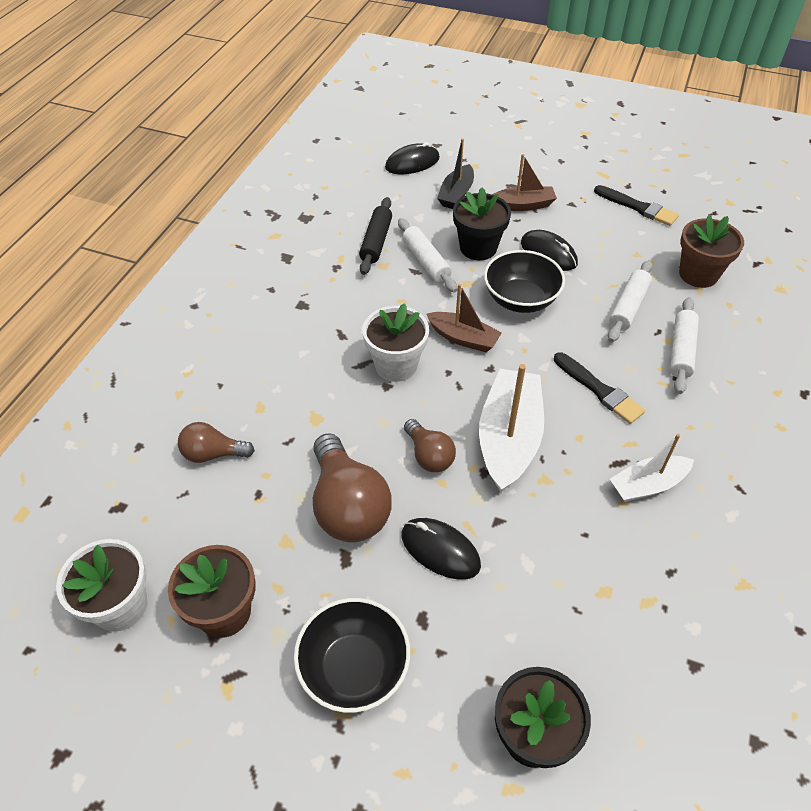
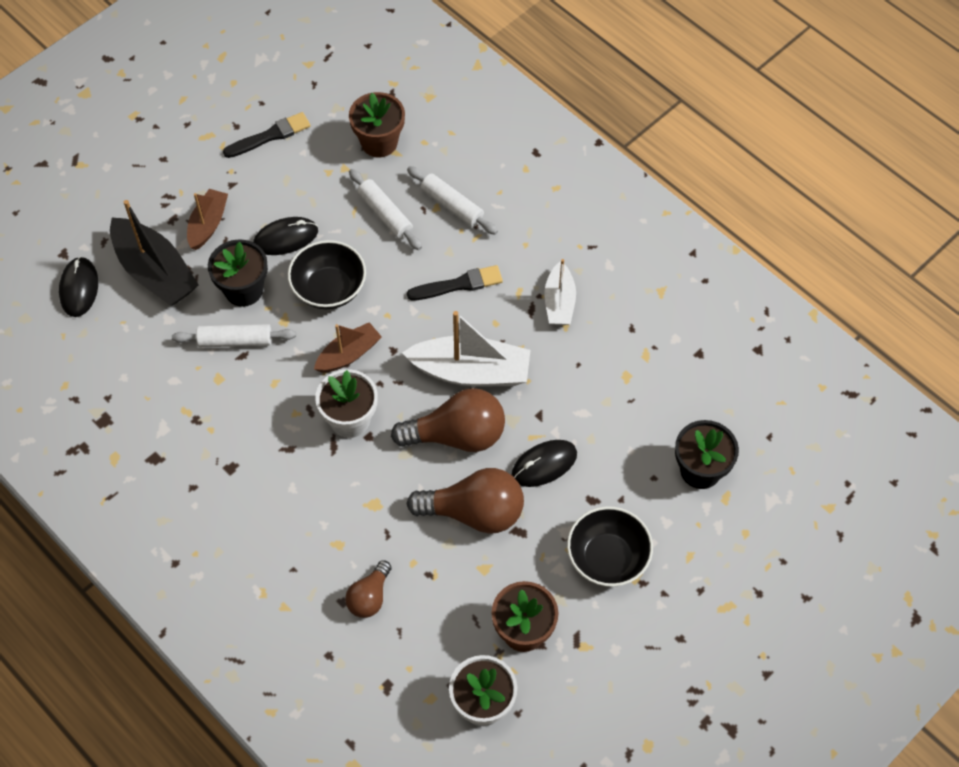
camera: 65 degrees left, 10 degrees up
black rolling pin [359,197,392,275] -> none
brown light bulb [404,419,456,472] -> brown light bulb [391,388,505,452], size x1.78
black boat [437,138,474,209] -> black boat [110,200,198,306], size x1.68
white boat [479,364,544,492] -> white boat turned 150 degrees clockwise [402,311,531,386]

